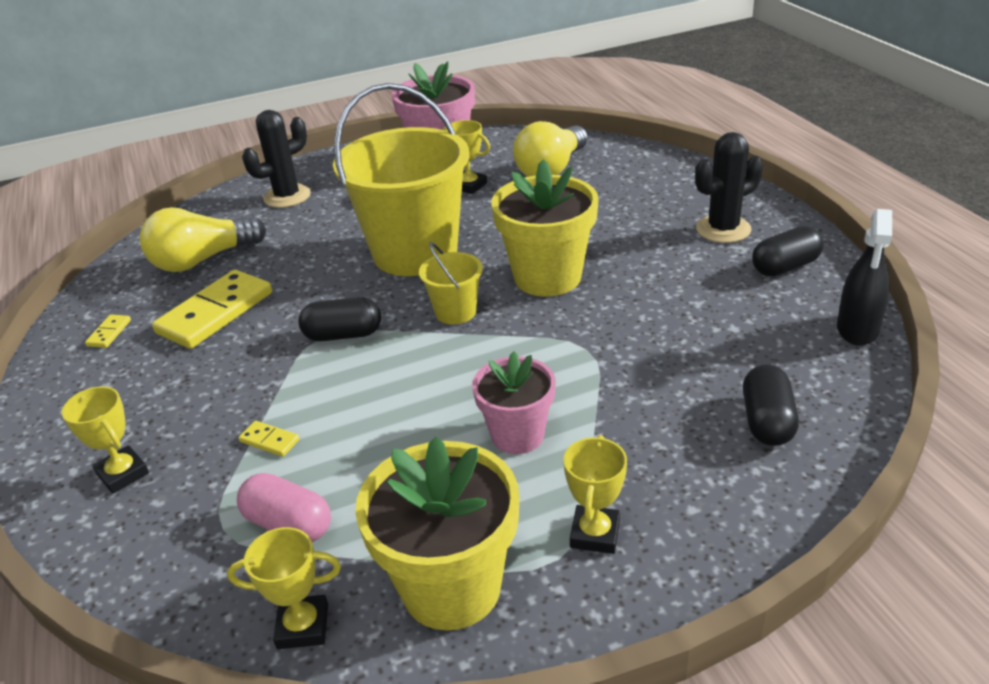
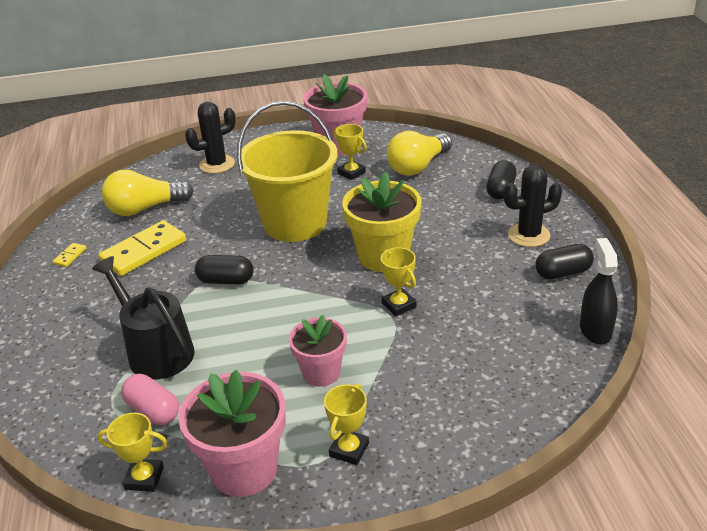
camera: 10 degrees right, 0 degrees up
yellow trophy [62,386,149,494] -> yellow trophy moved to [381,247,416,316]
yellow domino [238,421,300,457] -> black watering can [92,256,194,379]
yellow flower pot [355,436,519,630] -> pink flower pot [178,370,286,497]
yellow bucket [419,242,483,325] -> none
black capsule [743,364,799,446] -> black capsule moved to [487,160,517,199]
black spray bottle [837,209,892,345] -> black spray bottle turned 150 degrees clockwise [580,238,618,344]

